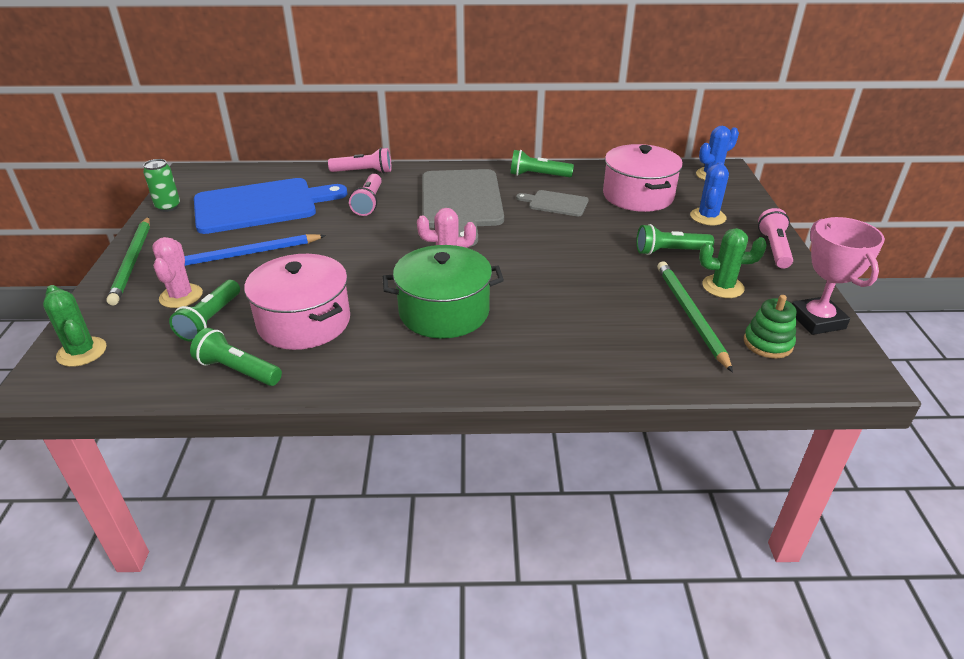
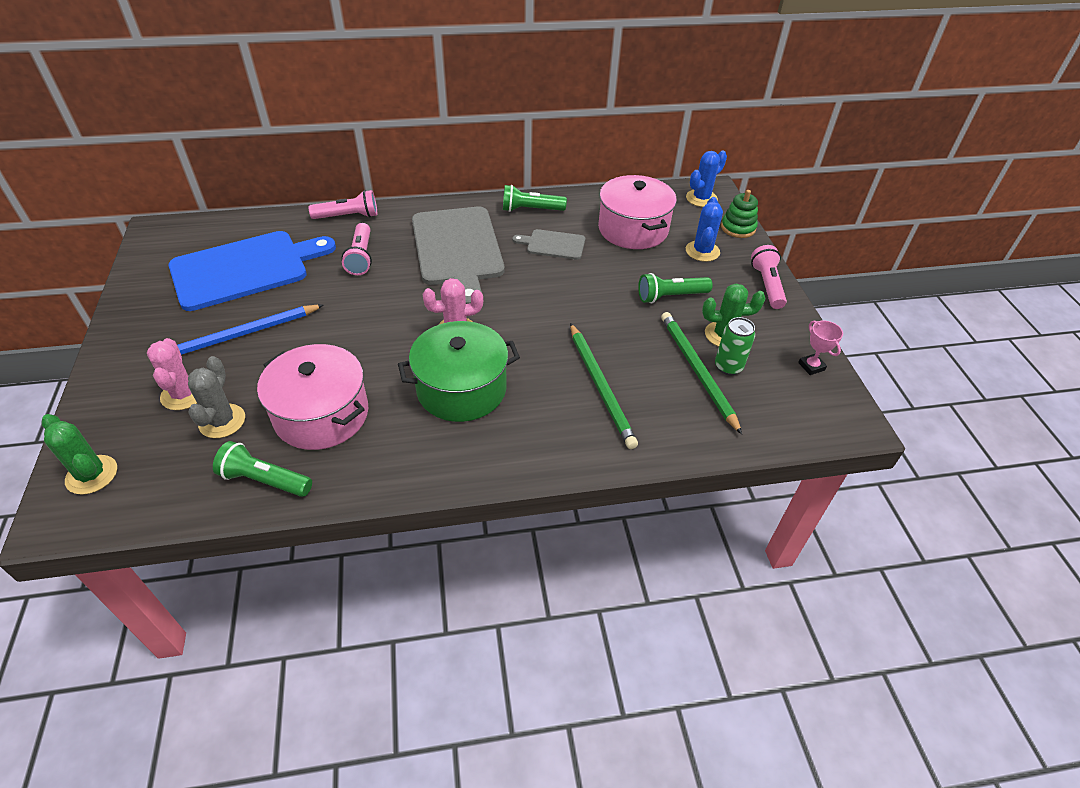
camera: 10 degrees left, 10 degrees up
green pencil [106,217,150,306] -> green pencil moved to [570,323,638,449]
green can [143,159,180,212] -> green can moved to [715,317,755,375]
green flashlight [169,280,240,342] -> grey cactus [188,356,245,438]
green stacking toy [744,295,797,358] -> green stacking toy moved to [721,190,758,238]
pink trophy [792,217,885,335] -> pink trophy [798,320,843,375], size x0.52

